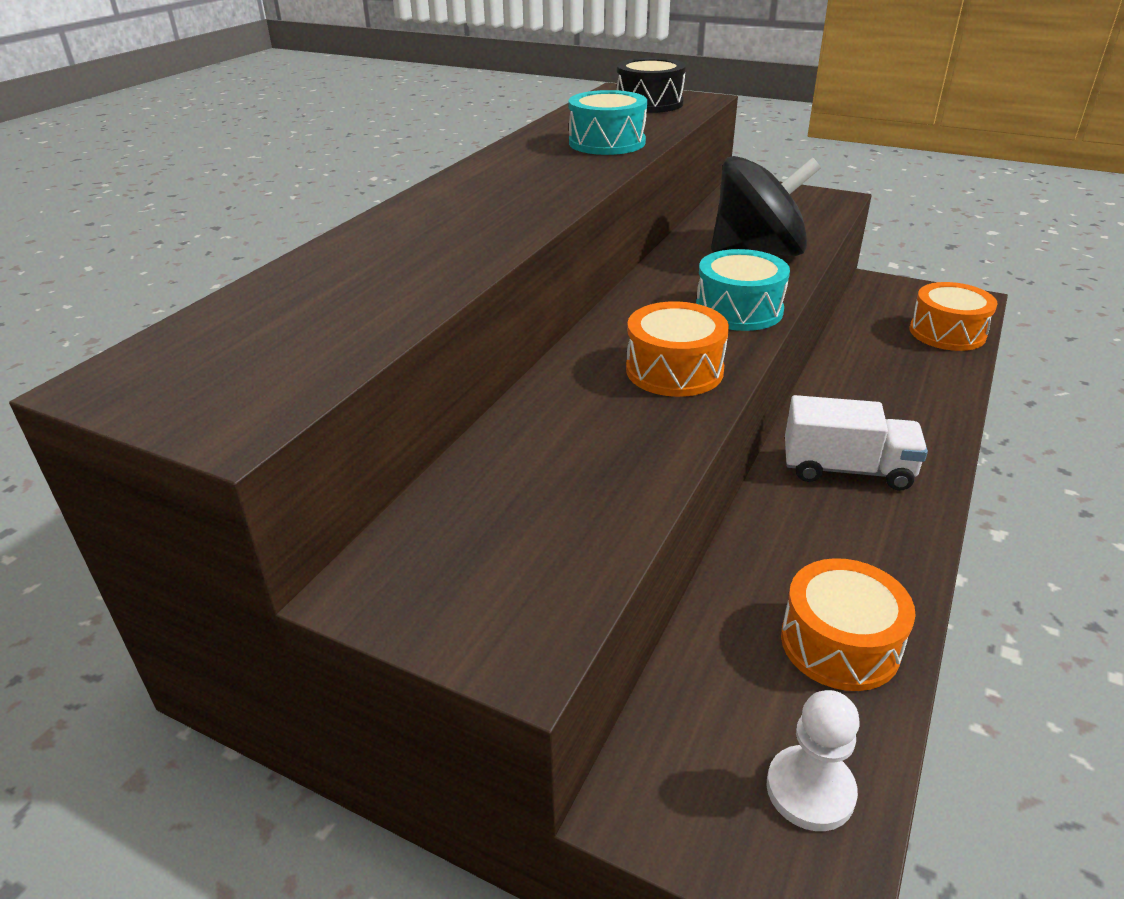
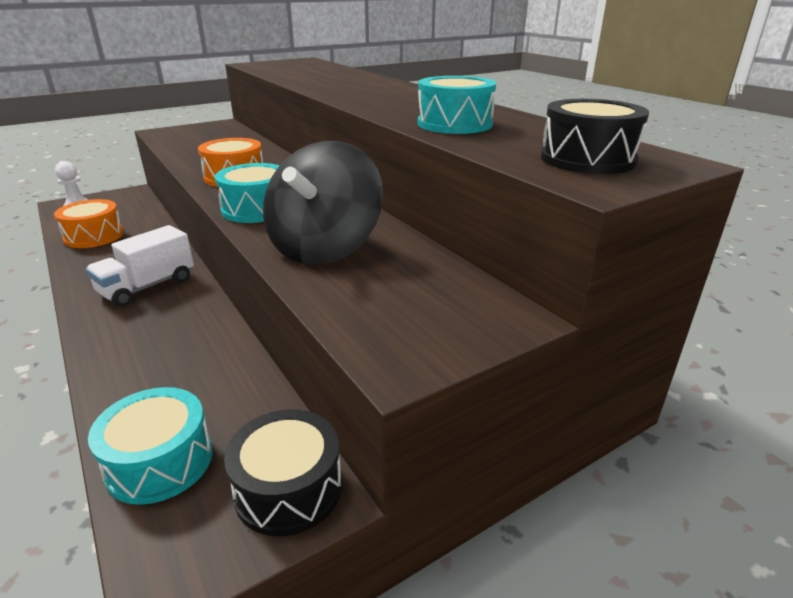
camera: 120 degrees right, 5 degrees down
orange drum [910,282,998,351] -> turquoise drum [88,387,212,505]
none -> black drum [224,409,342,536]

